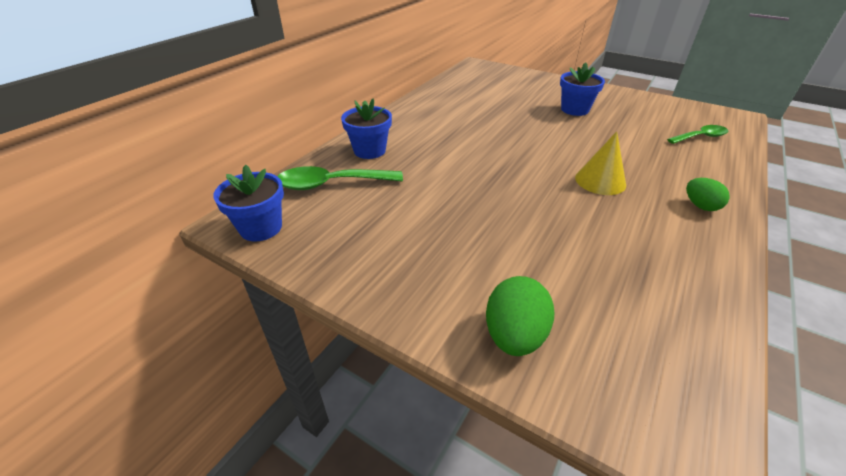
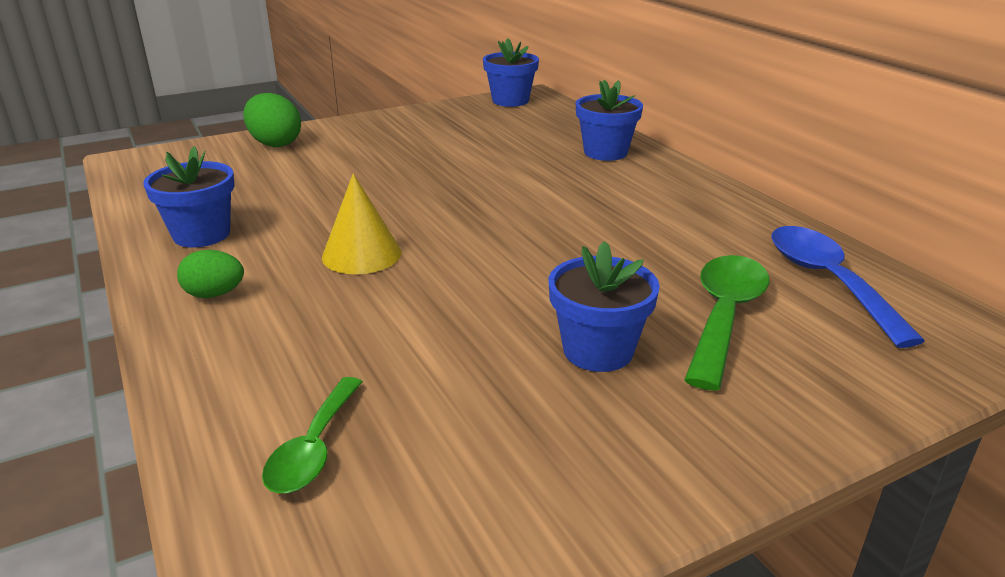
camera: 120 degrees right, 10 degrees down
green spoon [277,166,403,190] -> green spoon moved to [684,255,769,391]
none -> blue flower pot [143,146,235,248]
none -> blue spoon [771,226,925,348]

